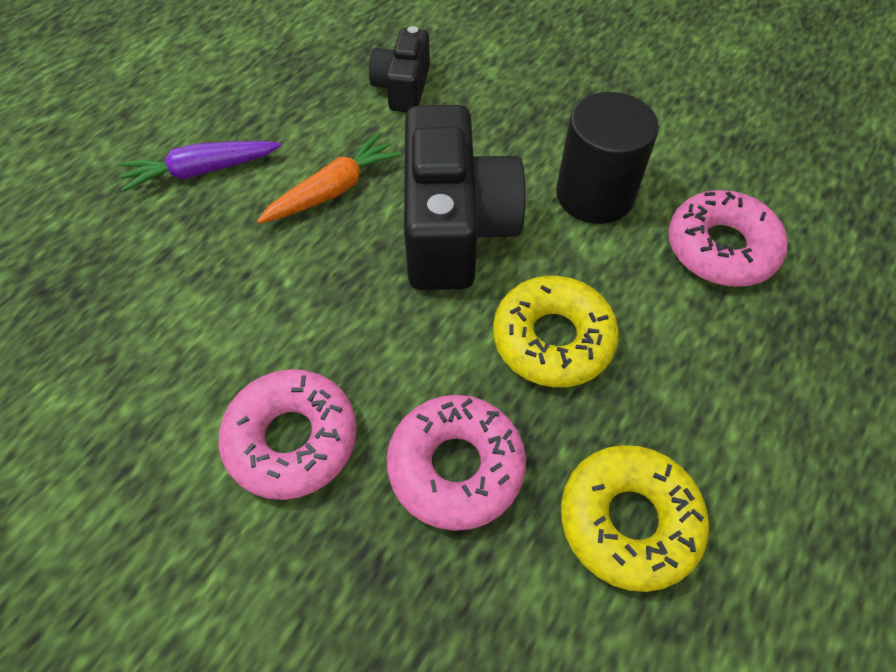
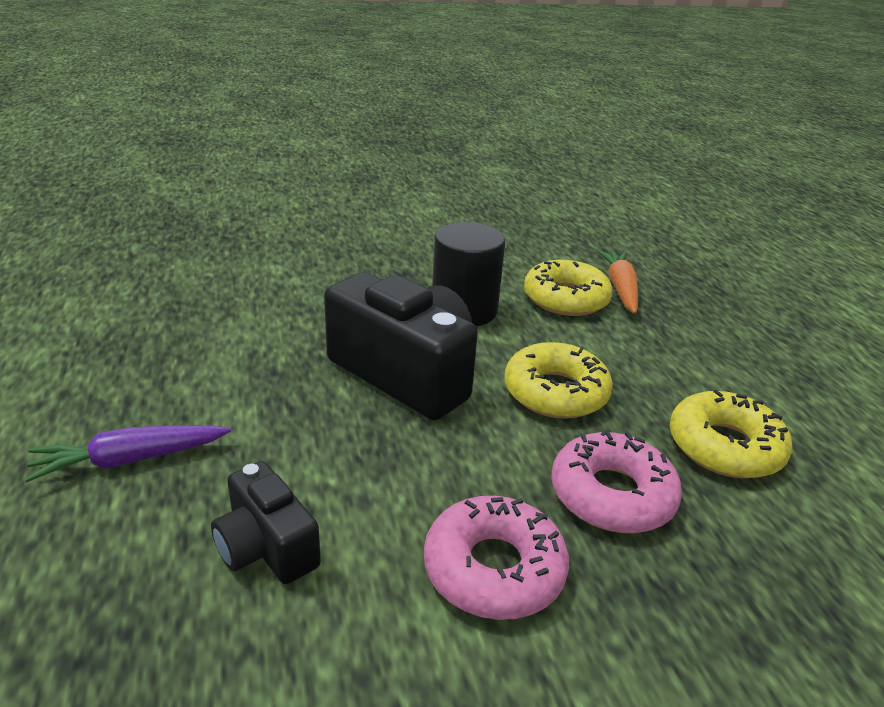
camera: 50 degrees left, 25 degrees down
purple carrot [119,141,281,192] -> purple carrot turned 45 degrees clockwise [25,425,231,482]
orange carrot [257,133,402,224] -> orange carrot moved to [597,250,638,314]
black camera [369,26,430,112] -> black camera moved to [211,461,321,584]
pink donut [668,190,788,287] -> yellow donut [524,260,613,316]

